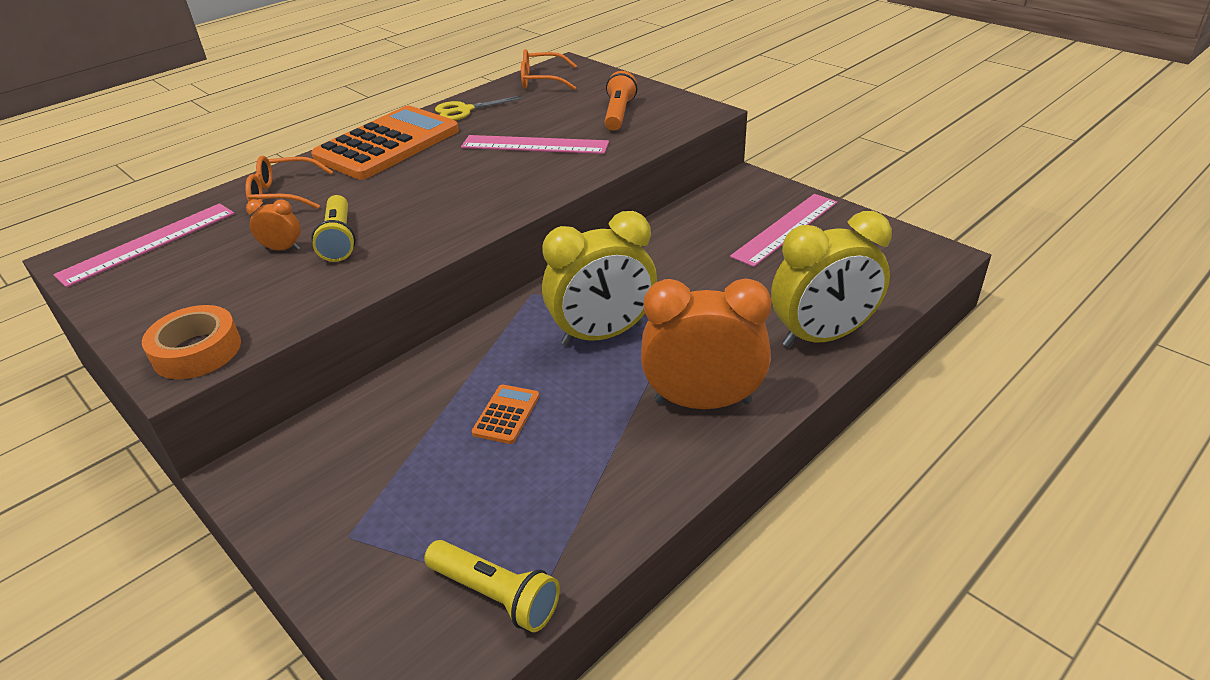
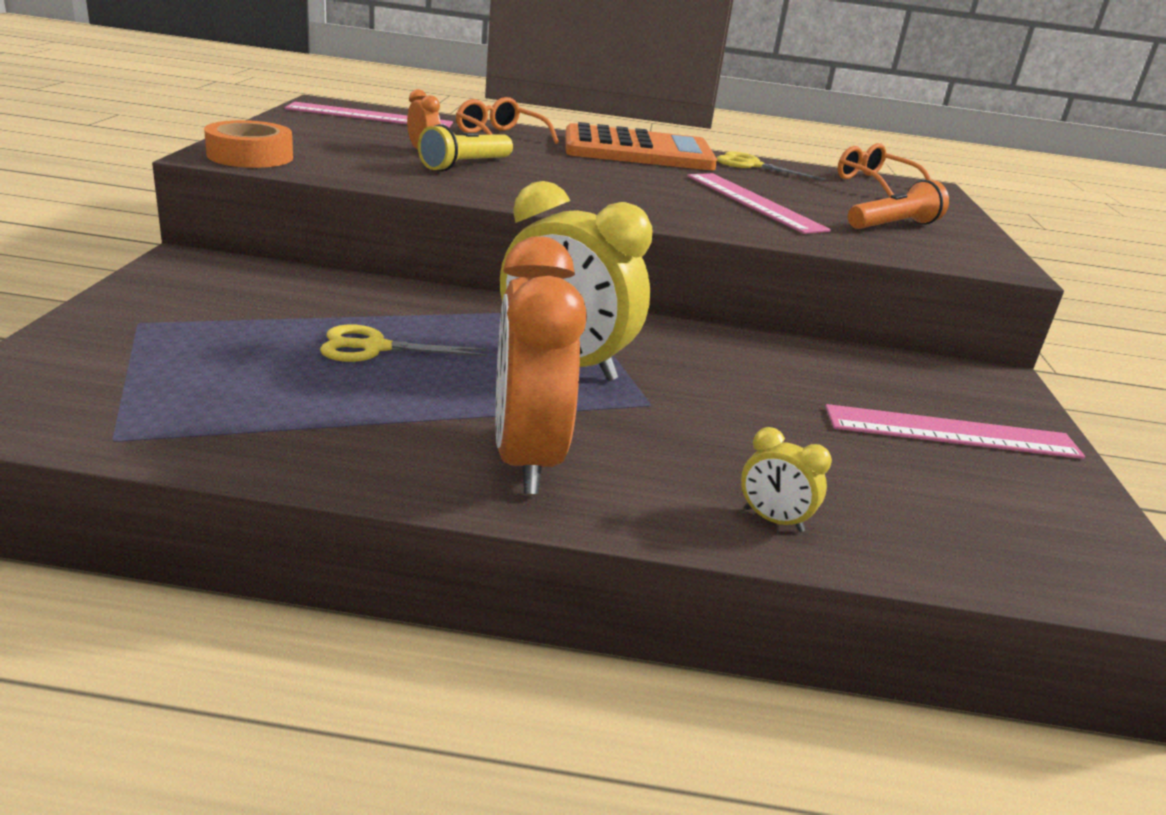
camera: 45 degrees right, 10 degrees down
yellow flashlight [424,540,560,632] -> none
orange calculator [472,384,539,444] -> yellow scissors [320,324,487,362]
orange clock [641,279,772,409] -> orange clock turned 150 degrees counterclockwise [496,236,587,494]
yellow clock [771,211,892,347] -> yellow clock [741,427,832,532], size x0.43

